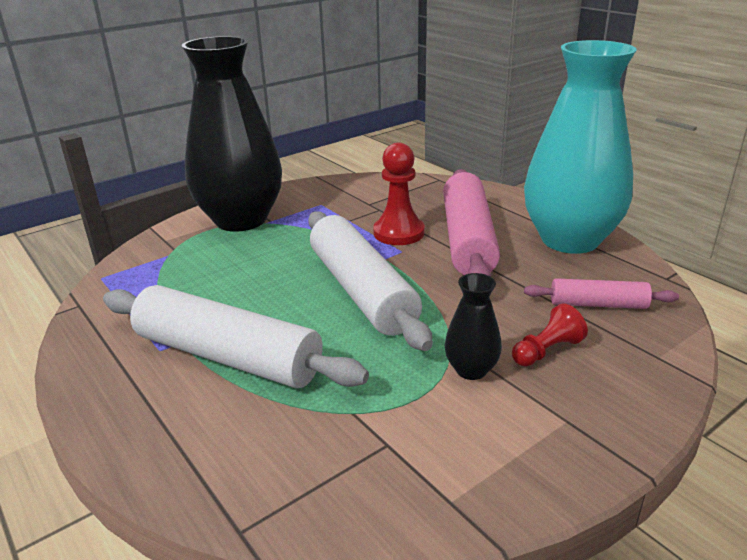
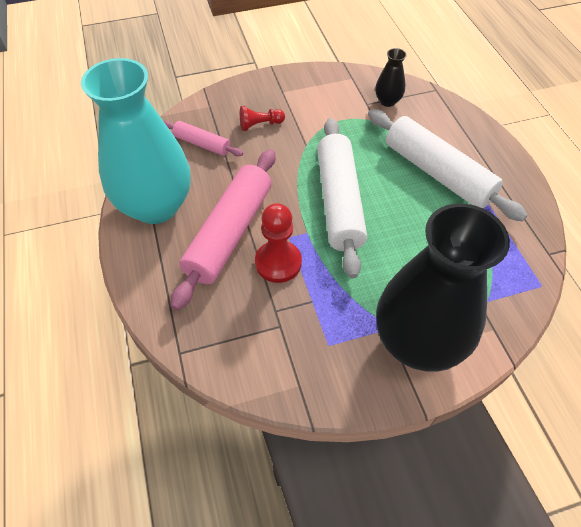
camera: 160 degrees left, 25 degrees up
black vase [444,273,502,380] -> black vase moved to [375,48,407,107]

